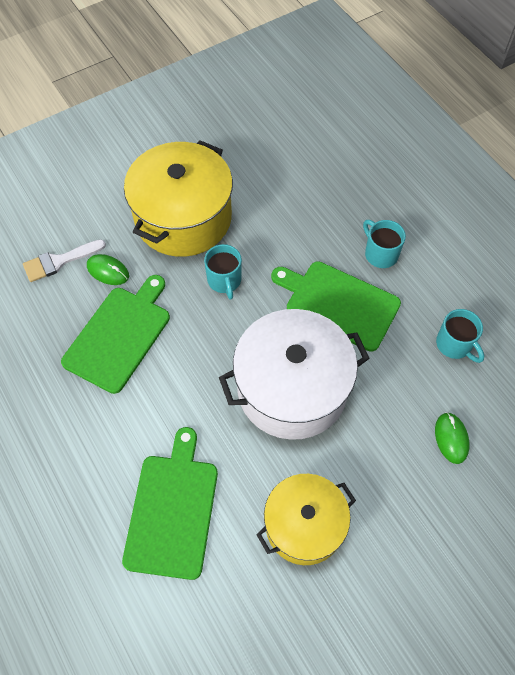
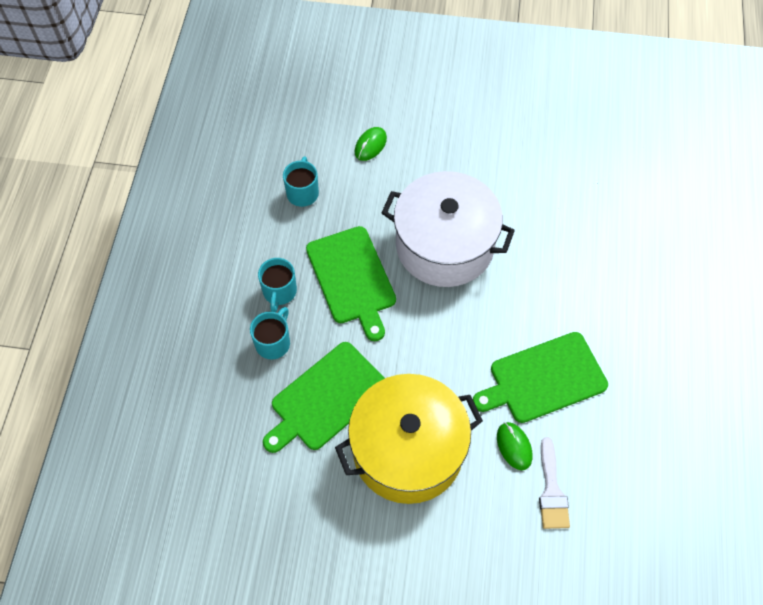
camera: 140 degrees left, 0 degrees up
white brush [23,239,106,282] -> white brush turned 75 degrees clockwise [539,437,570,529]
green cutting board [122,427,218,580] -> green cutting board moved to [263,342,385,453]
turquoise mug [204,244,242,300] -> turquoise mug moved to [250,307,290,360]
yellow pot [256,474,356,565] -> none

